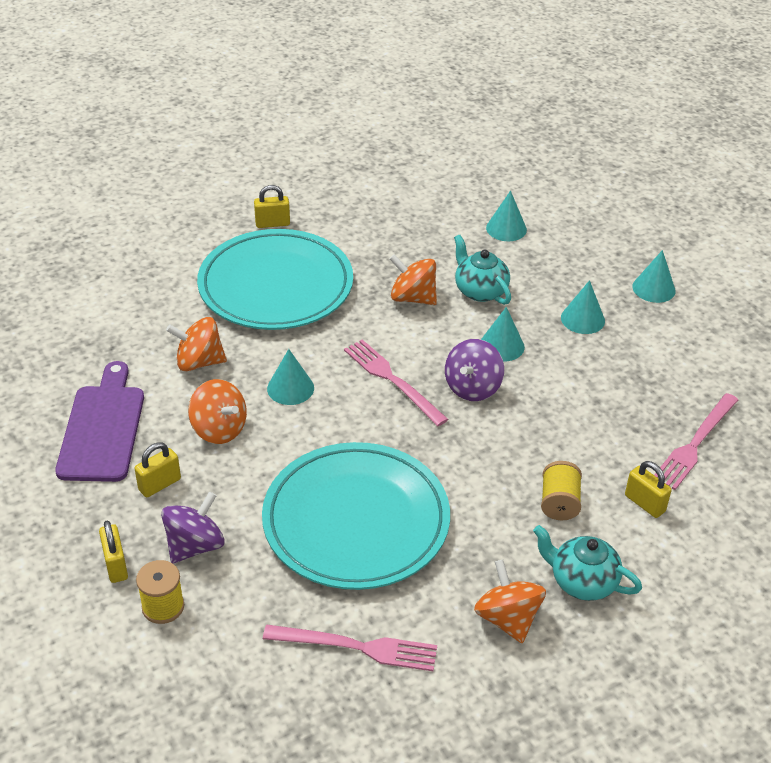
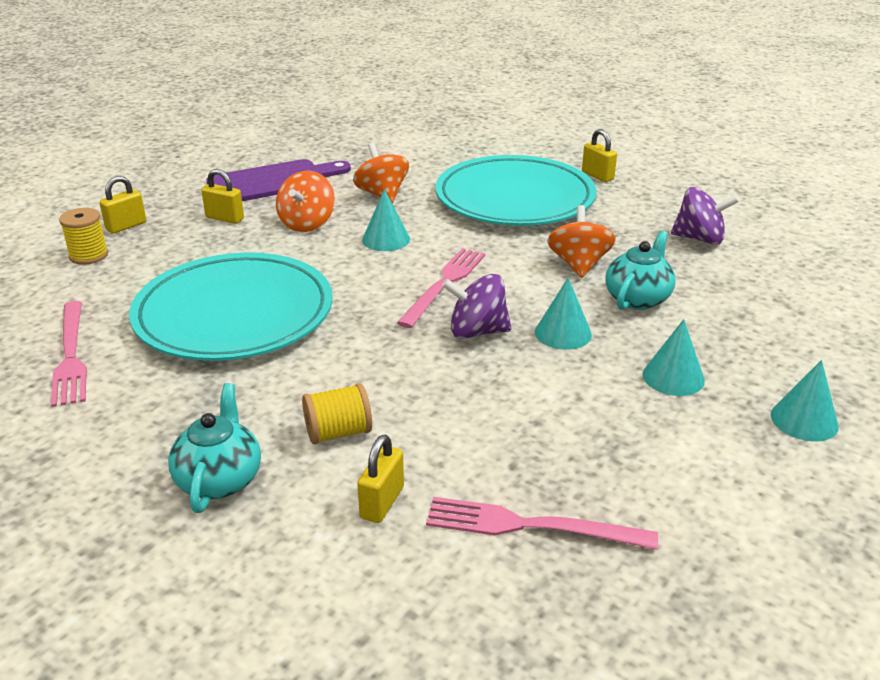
camera: 65 degrees right, 10 degrees down
purple spinning top [161,491,225,563] -> purple spinning top moved to [671,187,739,245]
orange spinning top [474,560,546,643] -> none
turquoise cone [486,191,527,241] -> none

